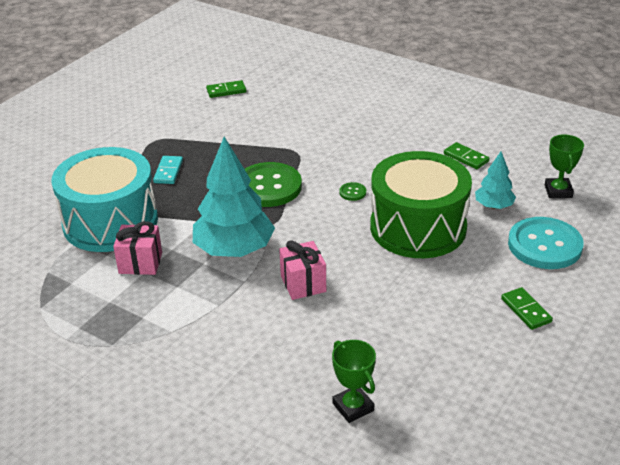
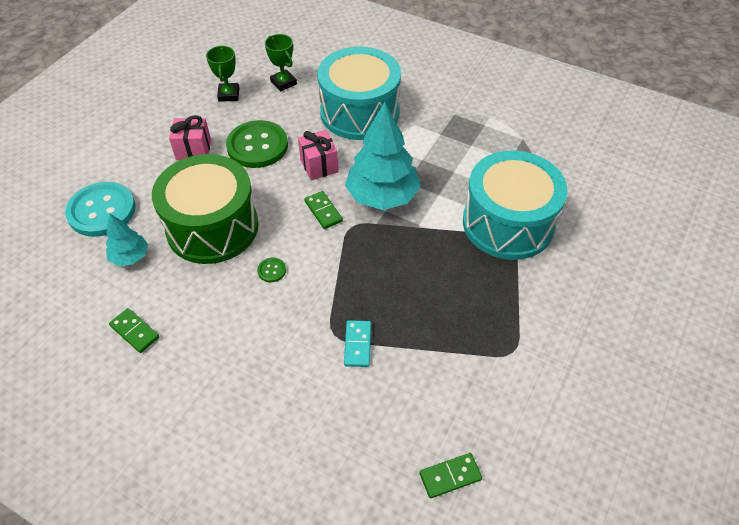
camera: 175 degrees right, 15 degrees up
pink gift [113,221,162,275] -> pink gift moved to [169,115,211,160]
turquoise domino [153,156,183,184] -> turquoise domino moved to [344,320,371,367]
green button [245,162,302,207] -> green button moved to [226,120,288,168]
green domino [501,287,553,330] -> green domino moved to [304,191,343,229]
green trophy [545,134,584,198] -> green trophy moved to [206,45,239,102]
none -> turquoise drum [317,47,401,140]

